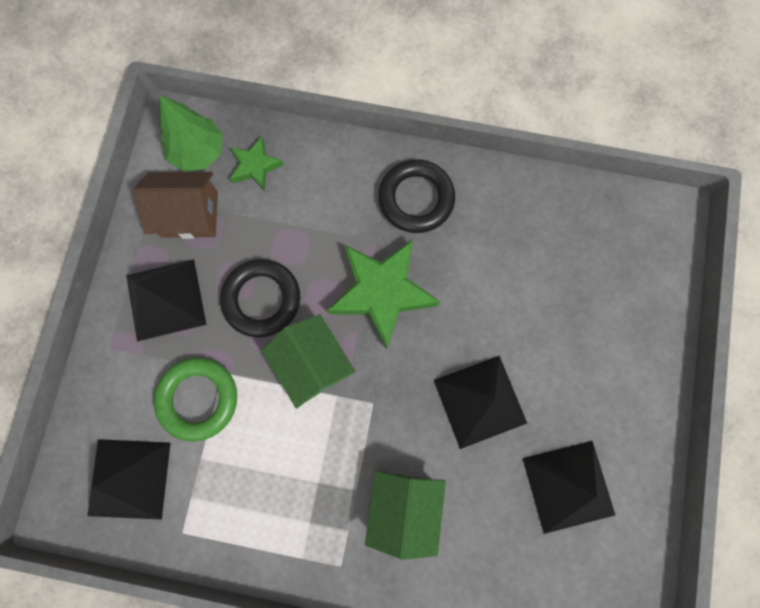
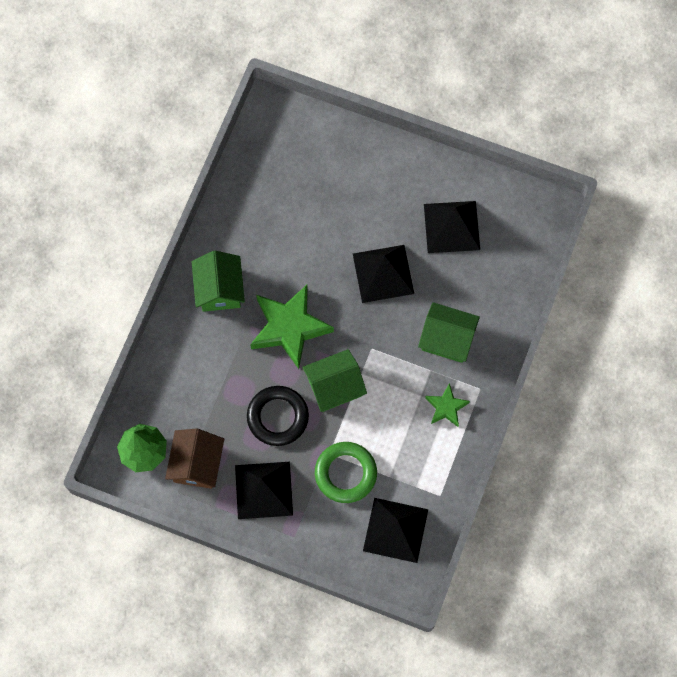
camera: 80 degrees left, 5 degrees down
green star [230,136,284,191] -> green star moved to [425,383,470,427]
black ring [378,159,455,233] -> green house [192,251,245,312]

